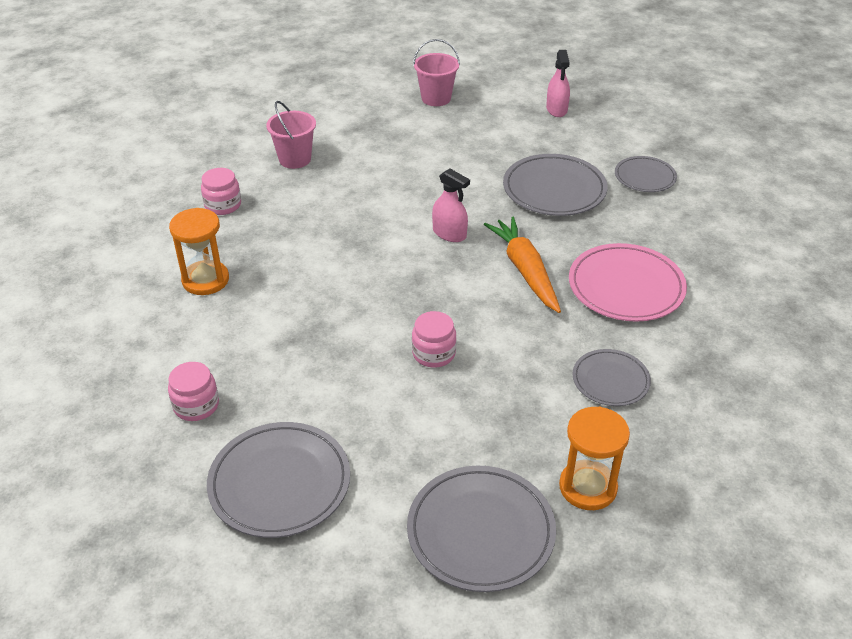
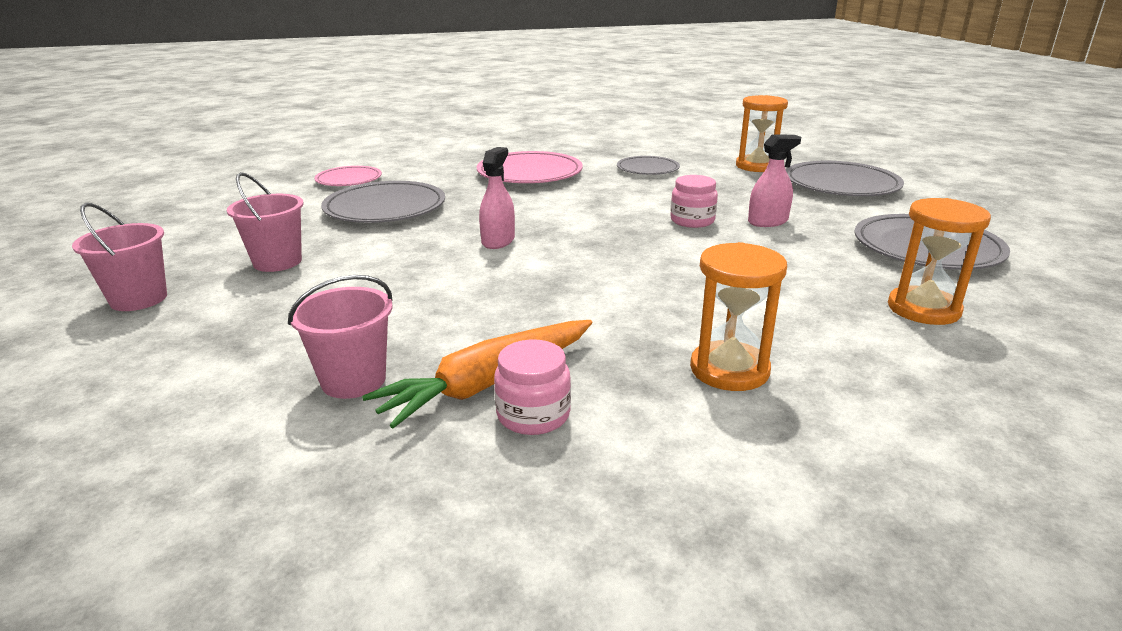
camera: 110 degrees left, 15 degrees down
pink jar [168,362,219,421] -> orange hourglass [888,198,991,325]
orange carrot [484,217,561,313] -> orange carrot moved to [362,320,592,428]
pink spray bottle [546,50,570,117] -> pink spray bottle moved to [748,134,801,227]
grey plate [615,156,677,192] -> pink plate [314,166,382,186]
none -> pink bucket [227,172,304,272]

